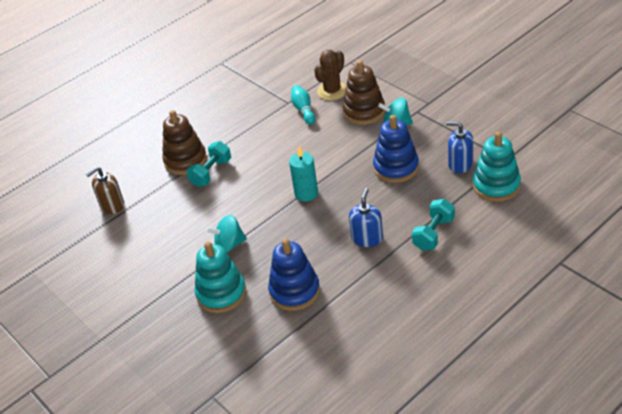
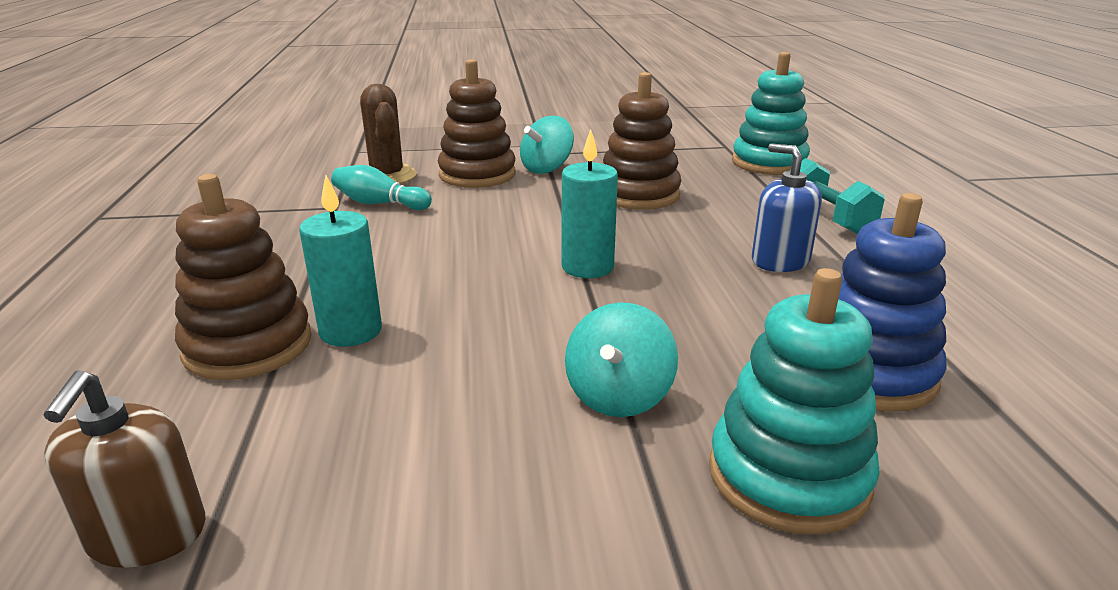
camera: 60 degrees left, 15 degrees down
turquoise dumbbell [186,141,231,187] -> turquoise candle [299,176,382,347]
blue stacking toy [373,115,419,183] -> brown stacking toy [603,72,681,210]
blue soap dispenser [446,122,473,173] -> none

